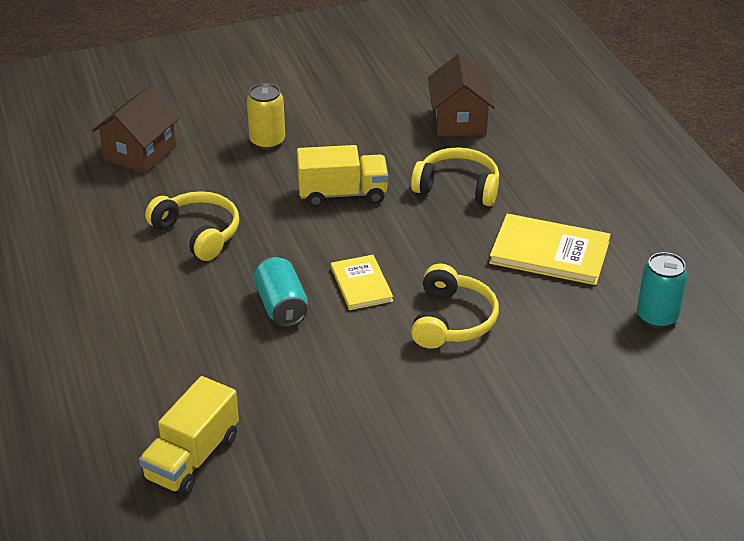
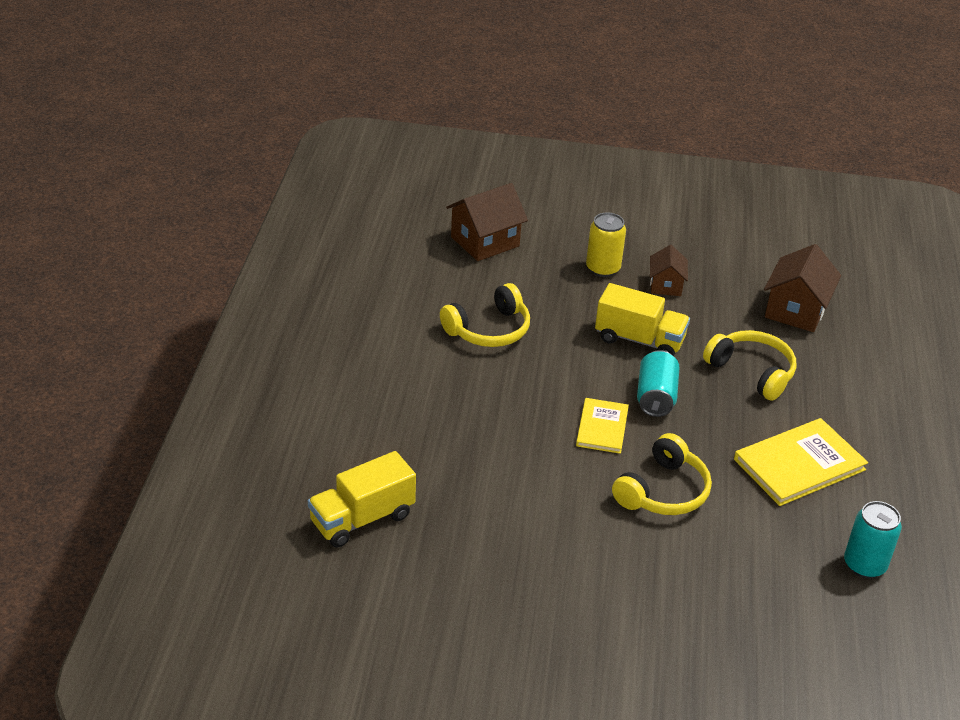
camera: 25 degrees right, 0 degrees up
yellow headphones [145,191,239,261] -> yellow headphones turned 75 degrees clockwise [440,283,530,347]
turquoise can [253,257,308,327] -> turquoise can moved to [637,350,679,417]
yellow book [489,214,611,285] -> yellow book turned 75 degrees counterclockwise [734,418,868,506]
none -> brown house [650,245,688,296]

